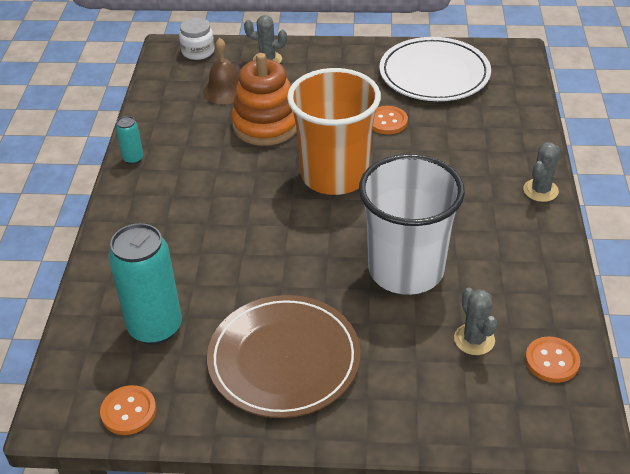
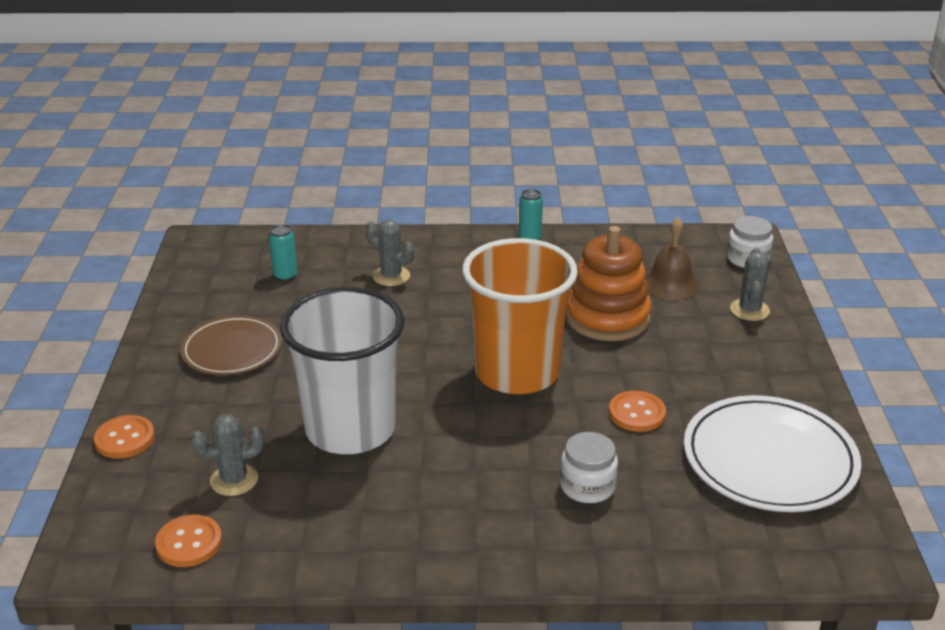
camera: 85 degrees right, 10 degrees down
orange button [100,385,156,435] -> orange button moved to [94,415,155,459]
turquoise can [108,223,182,345] -> turquoise can [269,225,297,281], size x0.46
brown plate [207,295,360,418] -> brown plate [180,315,282,375], size x0.65
grey cactus [523,142,561,202] -> grey cactus moved to [366,219,414,286]
none -> white jar [560,432,618,503]

